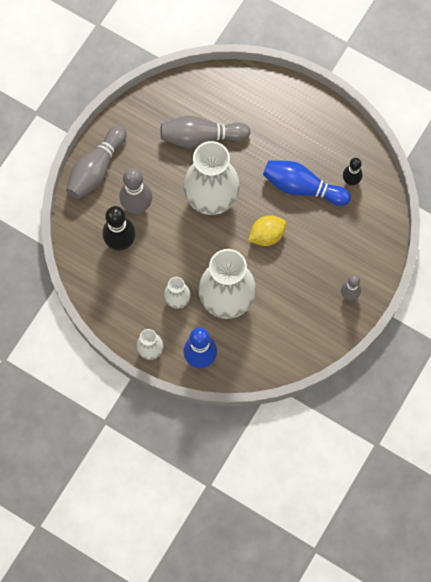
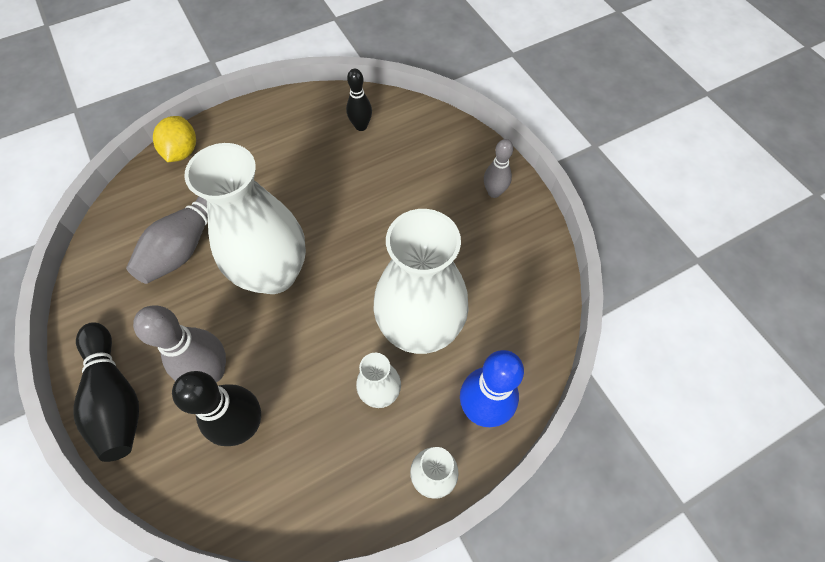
camera: 60 degrees left, 10 degrees down
grey bowling pin [66,125,127,199] -> black bowling pin [73,322,139,462]
yellow lemon [248,215,286,246] -> yellow lemon moved to [153,116,196,162]
blue bowling pin [263,160,351,206] -> none

